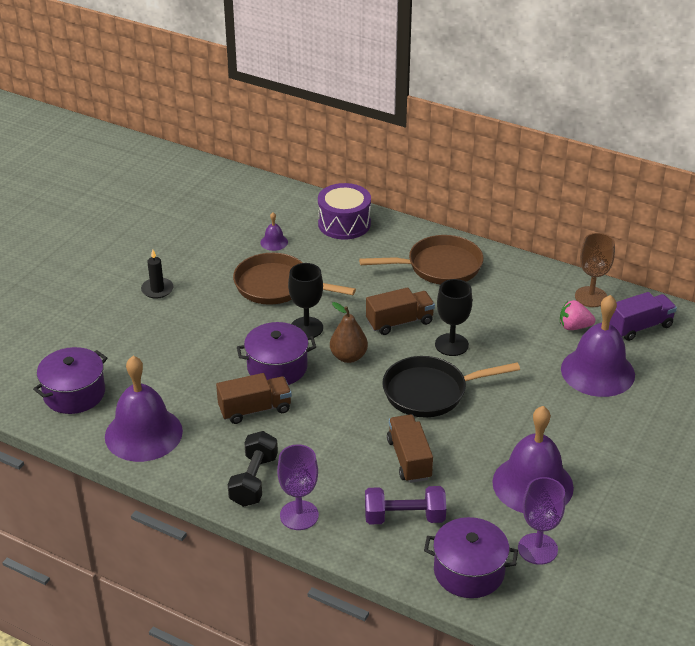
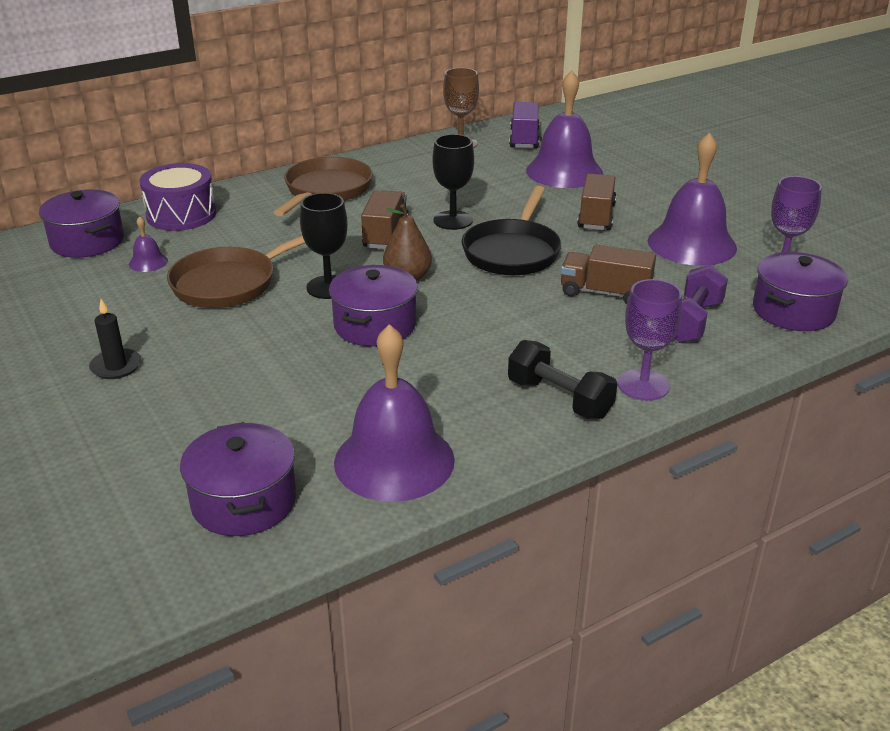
camera: 60 degrees left, 5 degrees down
brown truck [216,373,292,424] -> brown truck moved to [577,174,616,230]
pink strawberry [560,300,595,330] -> none
none -> purple pot [39,190,124,258]

